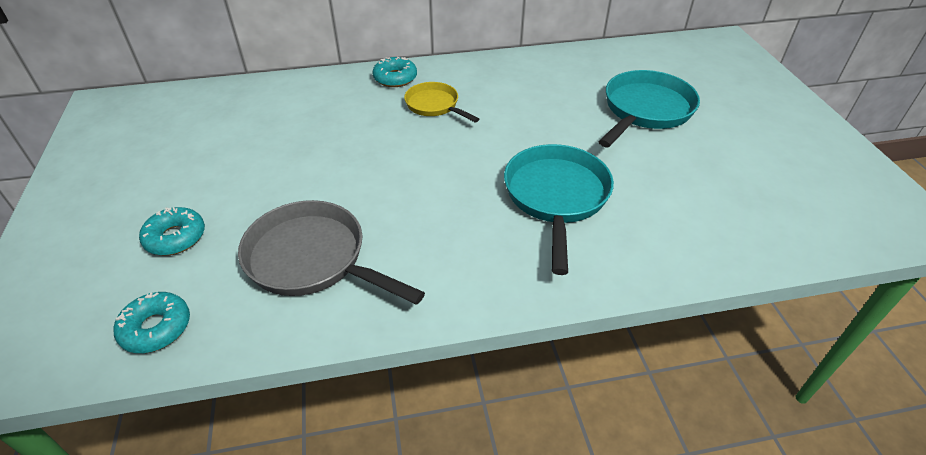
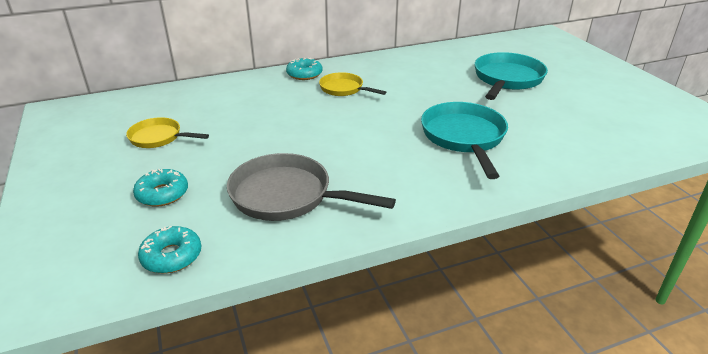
camera: 10 degrees left, 10 degrees down
none -> yellow pan [126,117,209,148]

